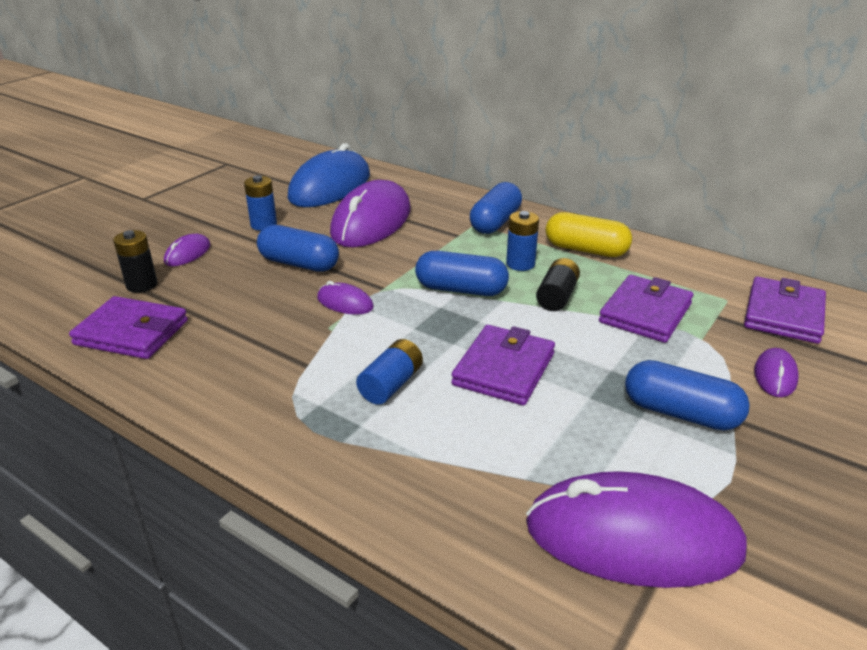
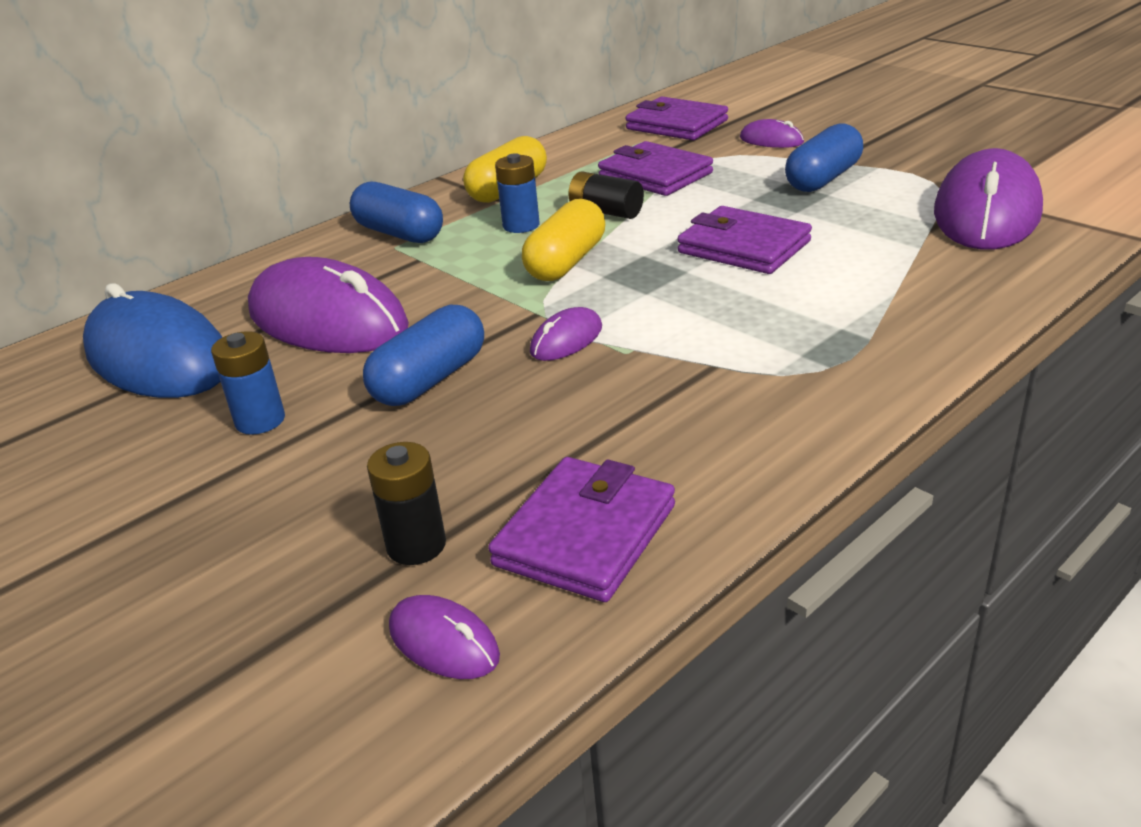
camera: 75 degrees left, 0 degrees up
purple mouse [164,234,210,266] -> purple mouse moved to [389,595,500,679]
blue battery [356,339,423,405] -> none
blue capsule [415,251,509,296] -> yellow capsule [522,199,605,281]

